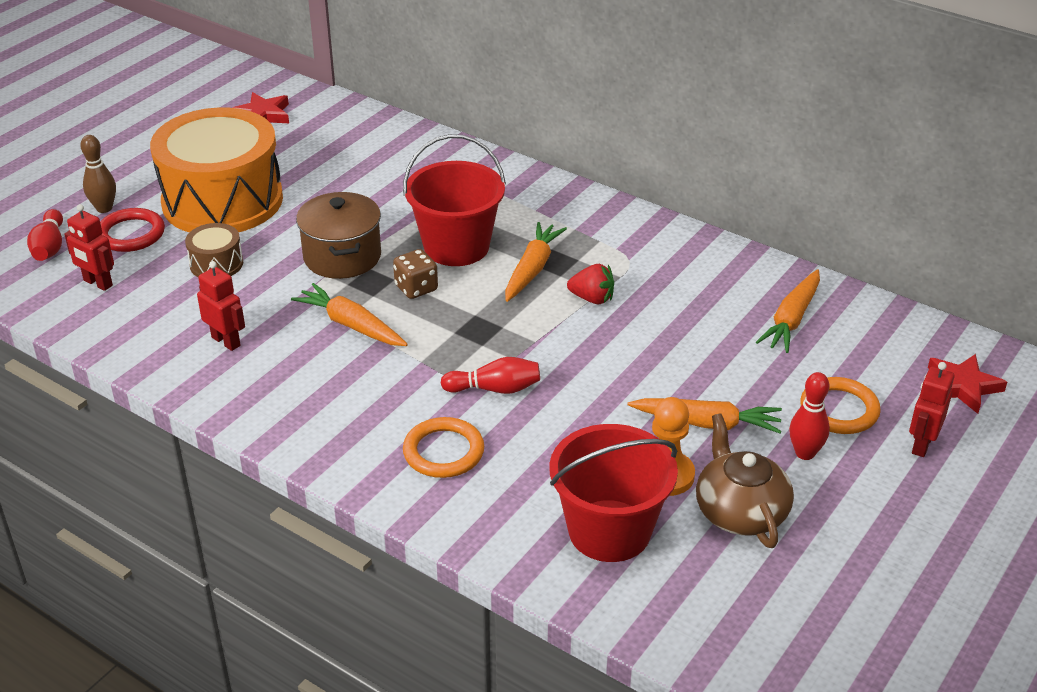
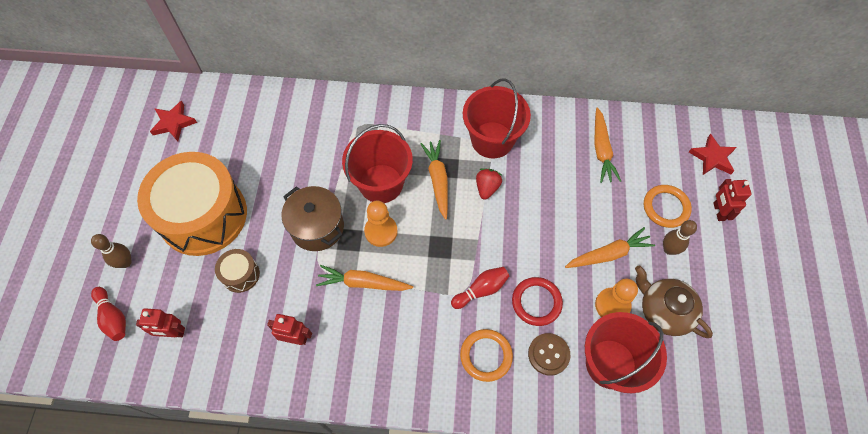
camera: 30 degrees left, 25 degrees up
red ring [100,208,165,252] -> red ring moved to [512,277,563,326]
brown dice [393,249,438,299] -> orange pawn [364,201,398,247]
red strawberry [567,264,614,304] -> red strawberry turned 60 degrees counterclockwise [476,169,502,200]
red bowling pin [789,372,830,460] -> brown bowling pin [663,220,697,255]
none -> red bucket [463,78,531,158]
none -> brown button [528,333,571,376]

